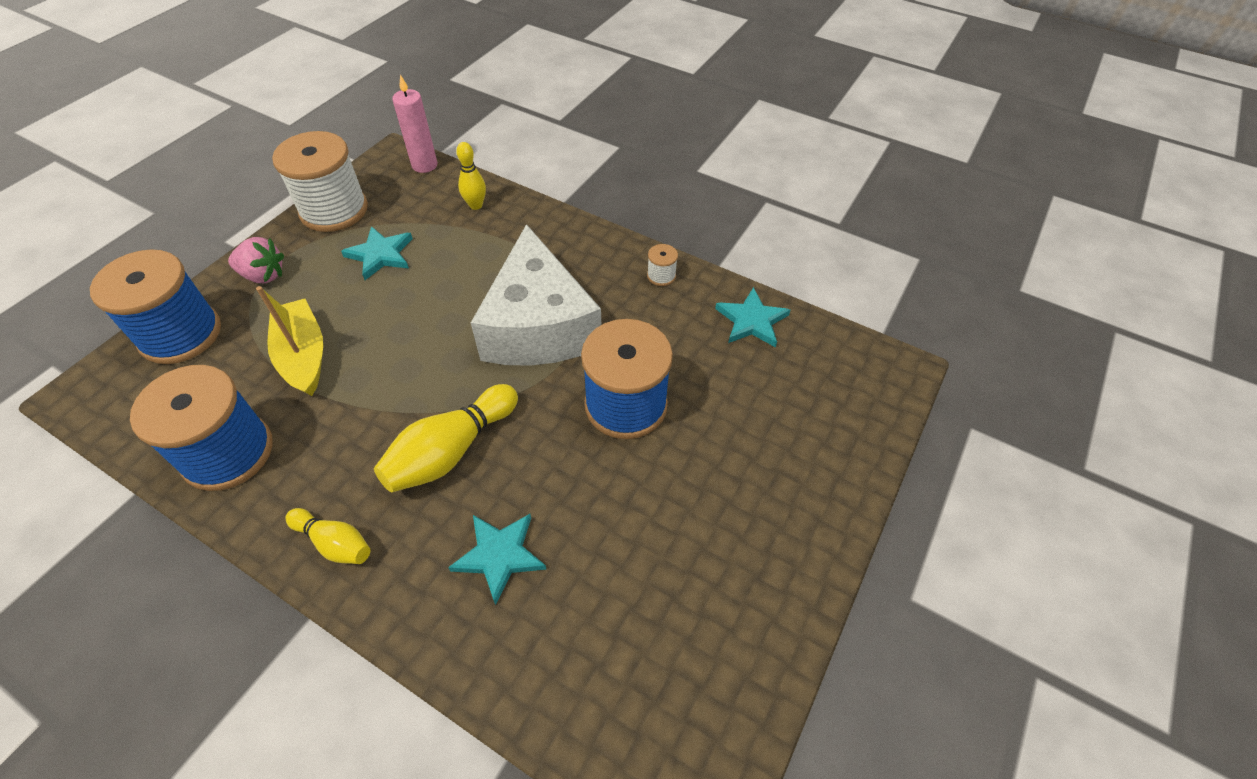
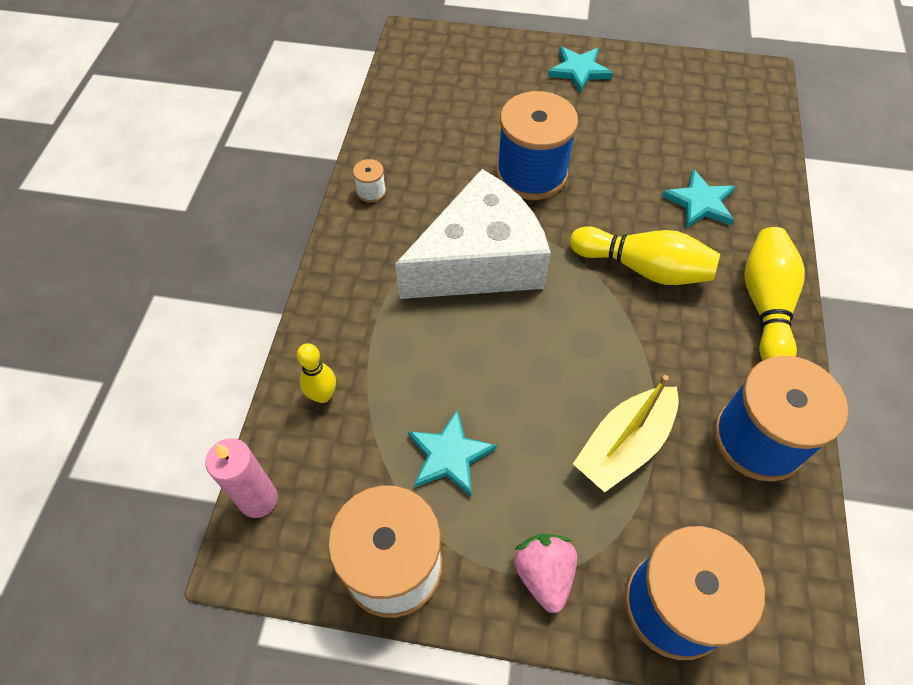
camera: 110 degrees left, 5 degrees up
yellow bowling pin [285,508,370,564] -> yellow bowling pin [744,227,805,361], size x1.69
turquoise star [715,287,790,348] -> turquoise star moved to [548,47,613,94]

